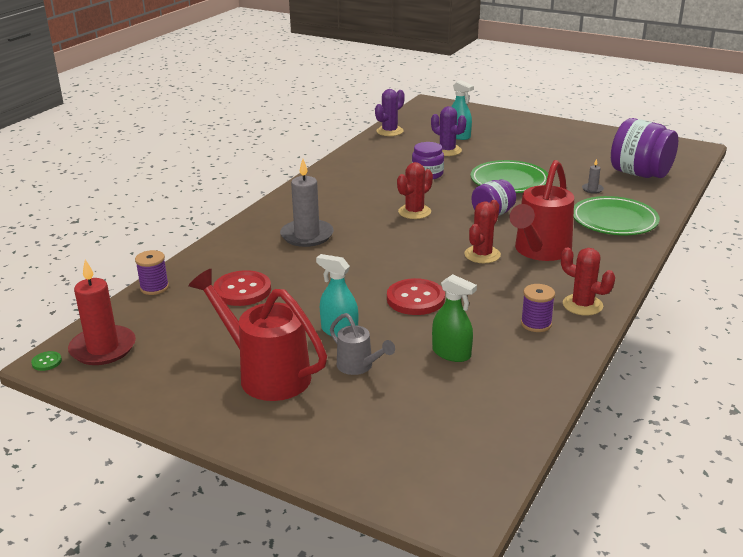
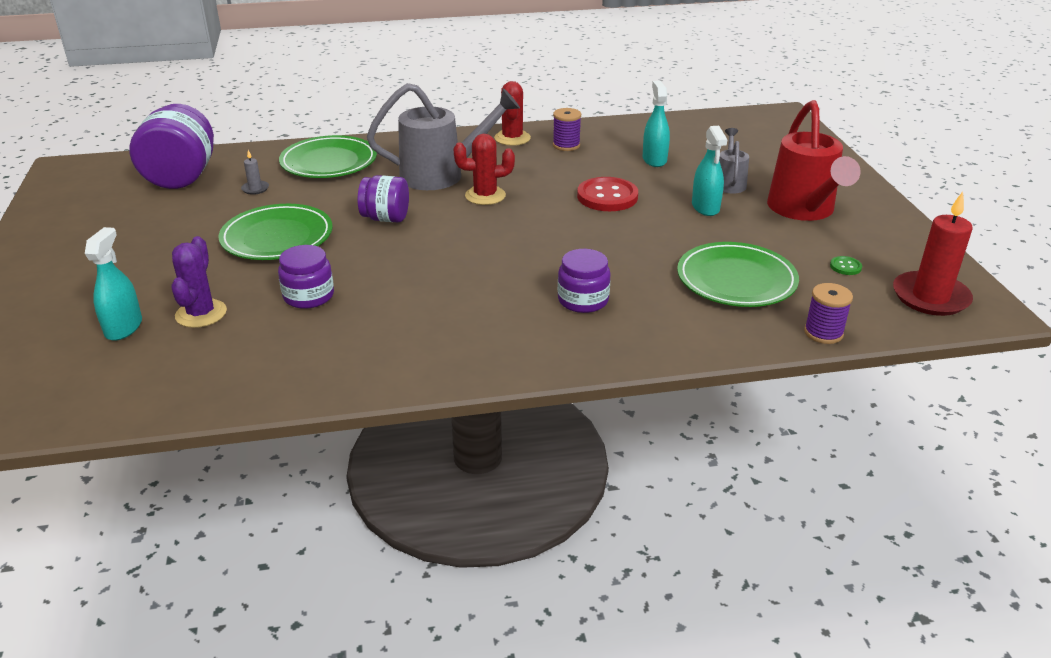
camera: 130 degrees left, 5 degrees up
green button [31,351,62,371] -> green button moved to [830,256,862,275]
red button [213,270,271,306] -> green plate [677,242,799,307]
grey candle [280,159,334,247] -> purple jar [558,249,611,313]
purple cactus [375,89,405,136] -> none
red cactus [397,162,433,219] -> none
green spray bottle [432,274,477,362] -> turquoise spray bottle [643,81,670,167]
red watering can [509,160,574,261] -> grey watering can [367,83,520,190]

